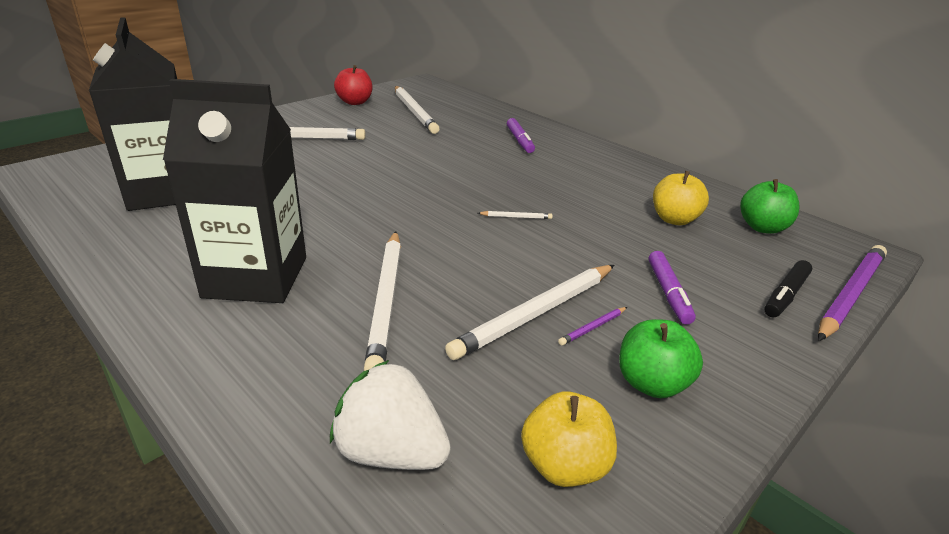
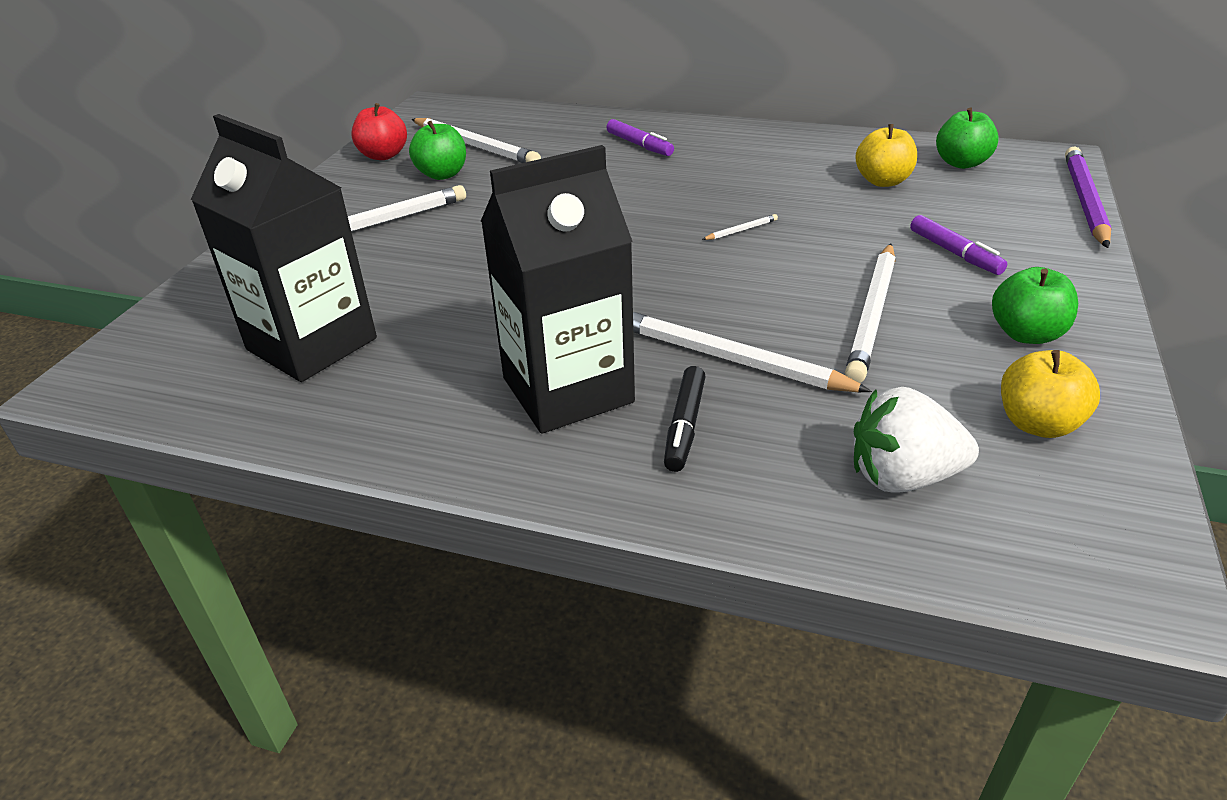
camera: 25 degrees left, 5 degrees up
white pencil [364,231,401,371] -> white pencil turned 150 degrees clockwise [633,312,872,392]
purple pencil [558,307,627,346] -> none
black marker [764,260,812,317] -> black marker moved to [664,366,706,472]
none -> green apple [409,121,466,180]

